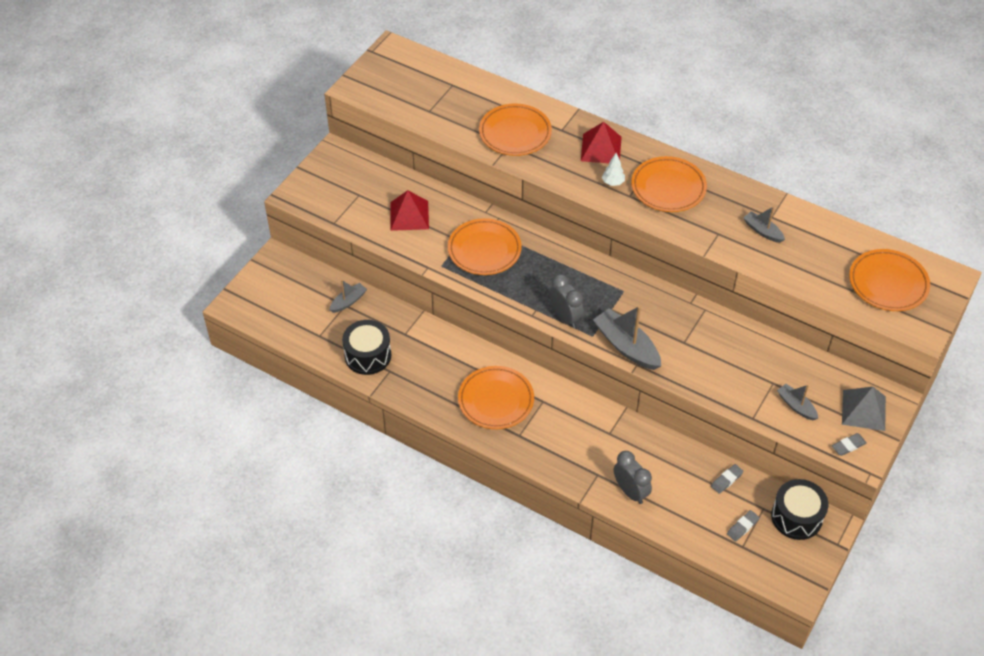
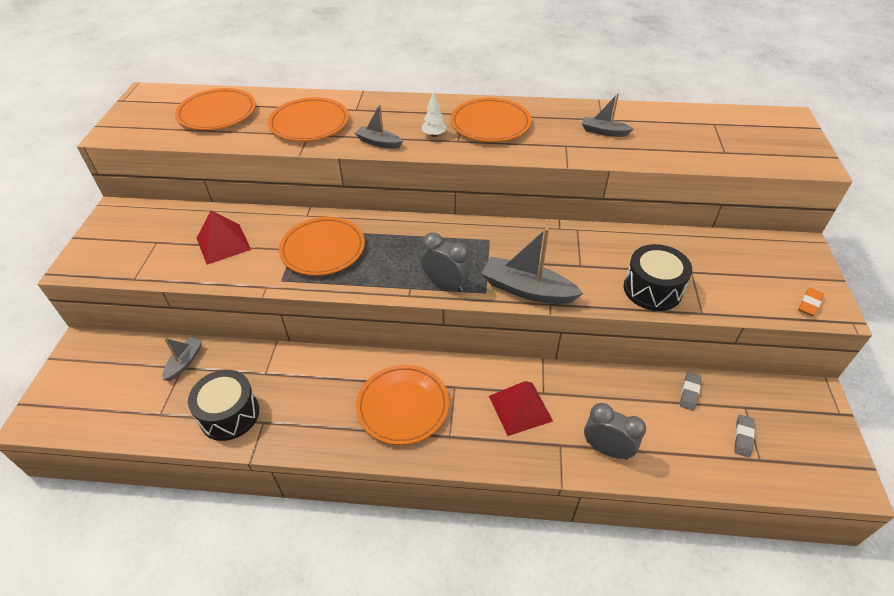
camera: 25 degrees left, 5 degrees down
red pyramid [581,122,622,163] -> red pyramid moved to [489,381,553,436]
black drum [771,479,829,540] -> black drum moved to [624,244,692,311]
grey boat [777,384,818,420] -> grey boat moved to [355,104,403,149]
grey eraser [832,433,867,456] -> orange eraser [798,288,824,316]
grey pyramid [842,387,886,431] -> none
orange plate [849,249,930,311] -> orange plate moved to [175,88,256,130]

